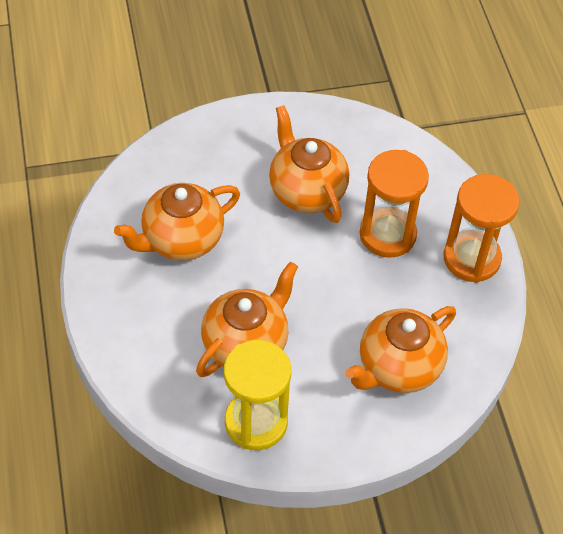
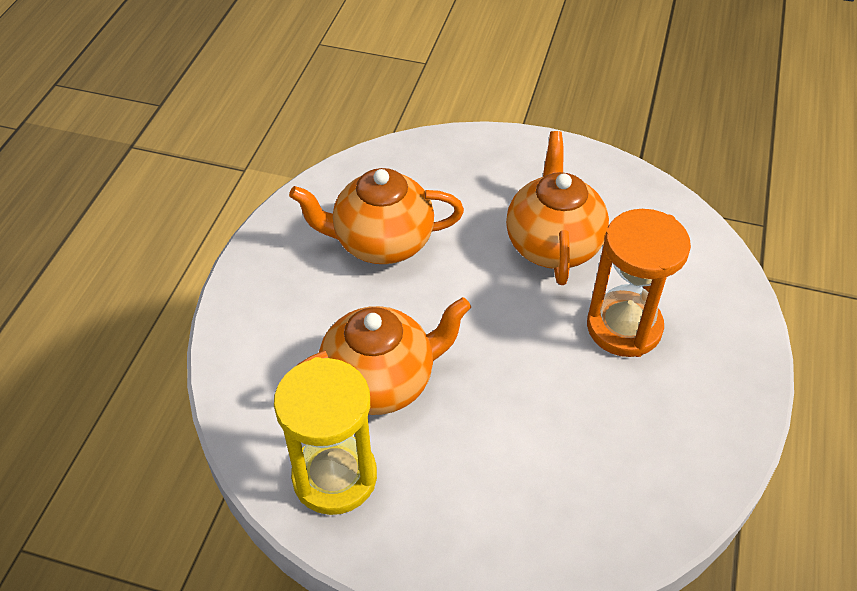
camera: 30 degrees right, 5 degrees down
orange teapot [345,306,456,393] -> none
orange hourglass [444,174,519,283] -> none

